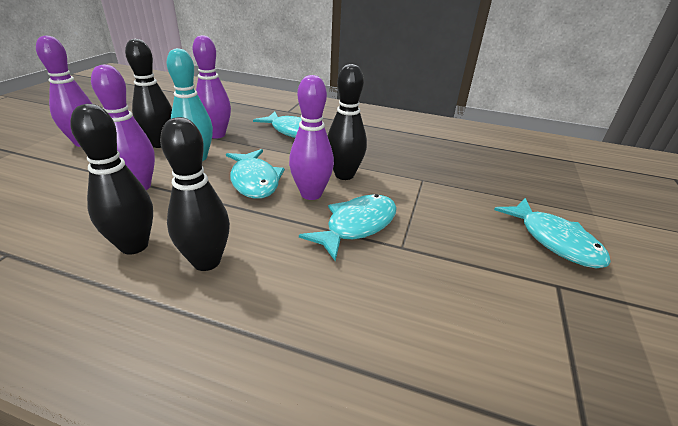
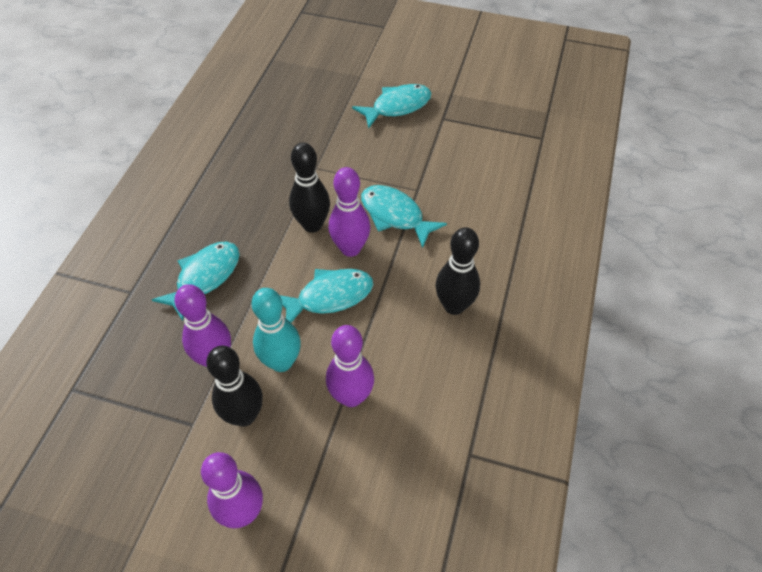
camera: 90 degrees left, 20 degrees up
black bowling pin [70,104,153,255] -> none

